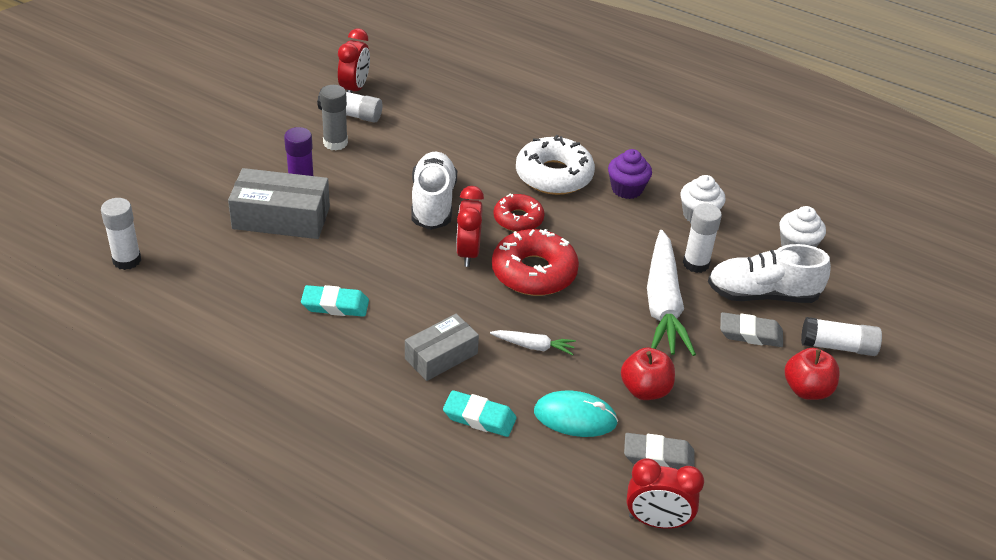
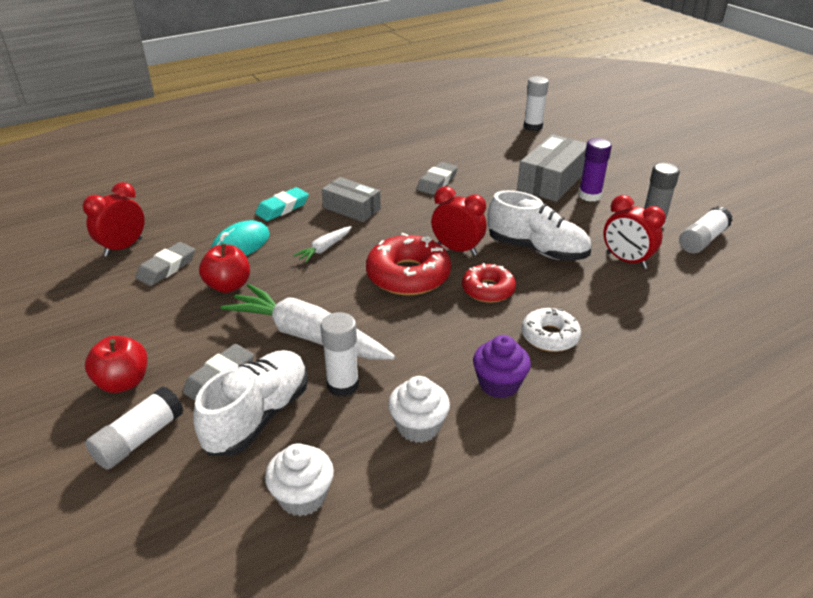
camera: 120 degrees right, 5 degrees down
turquoise eraser [301,285,369,317] -> grey eraser [417,162,458,195]
red clock [338,29,370,93] -> red clock moved to [603,195,666,269]
grey box [405,314,479,381] -> grey box turned 45 degrees counterclockwise [322,177,381,222]
white donut [516,135,595,195] -> white donut [522,308,581,352], size x0.62

